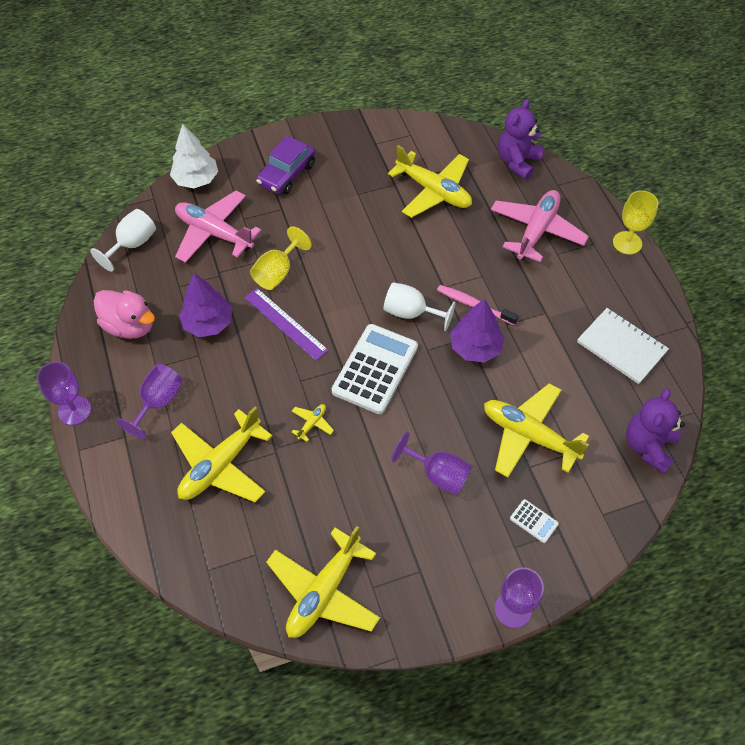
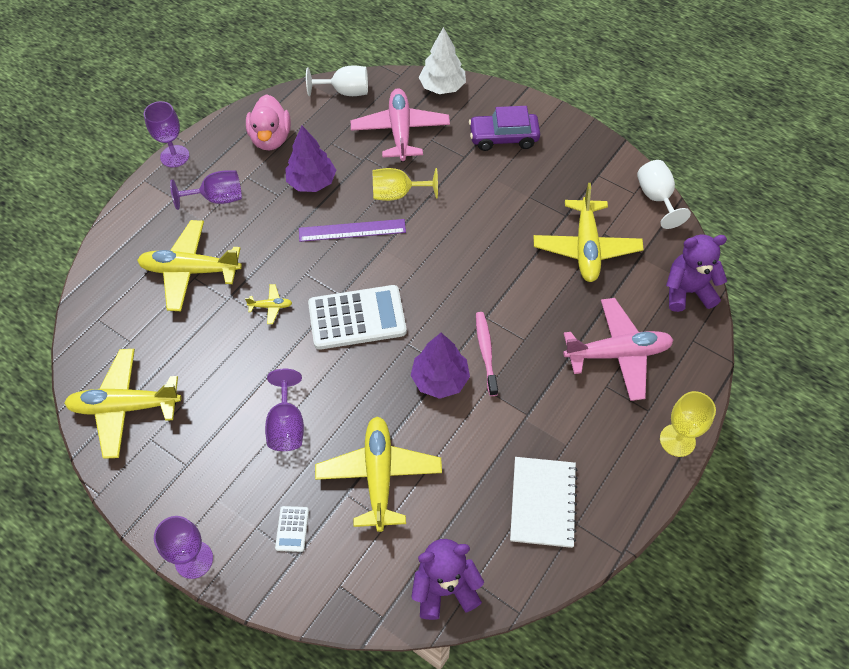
camera: 55 degrees right, 0 degrees up
purple ruler [244,288,329,361] -> purple ruler turned 75 degrees clockwise [299,219,406,242]
white goblet [383,282,456,331] -> white goblet moved to [637,160,691,229]

